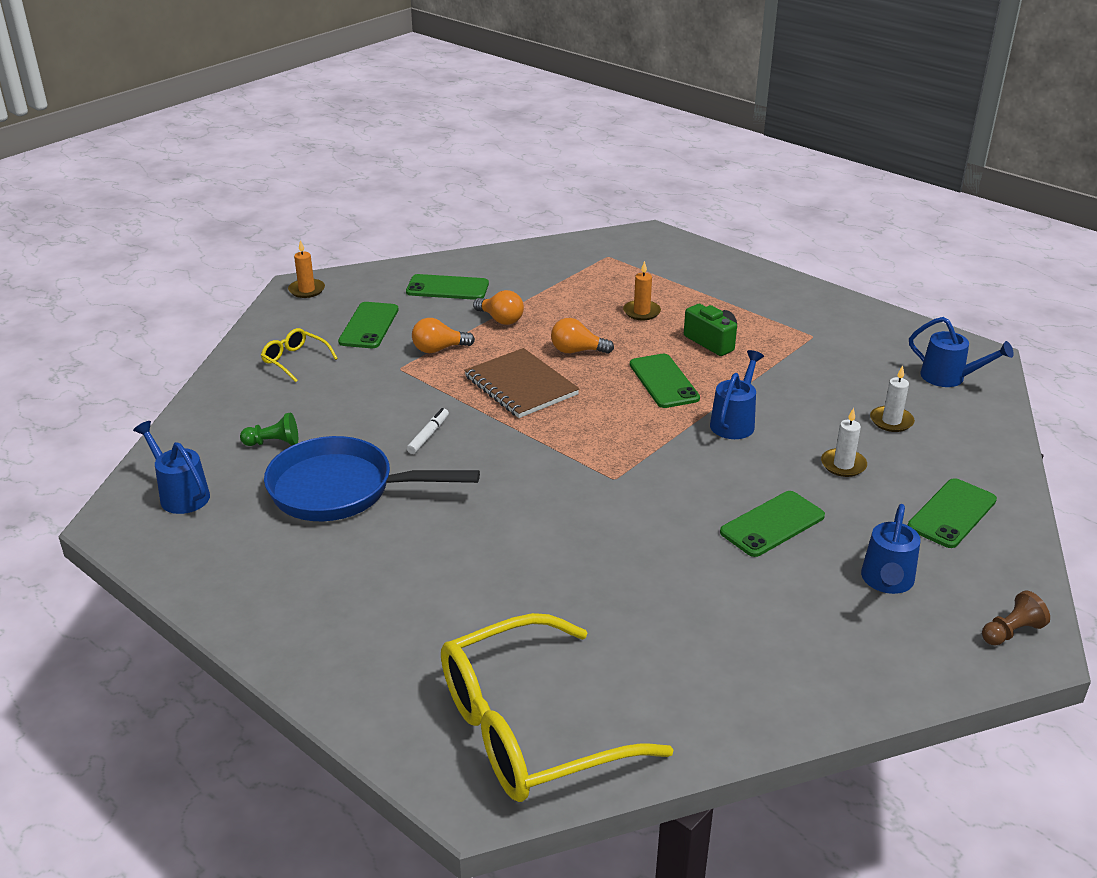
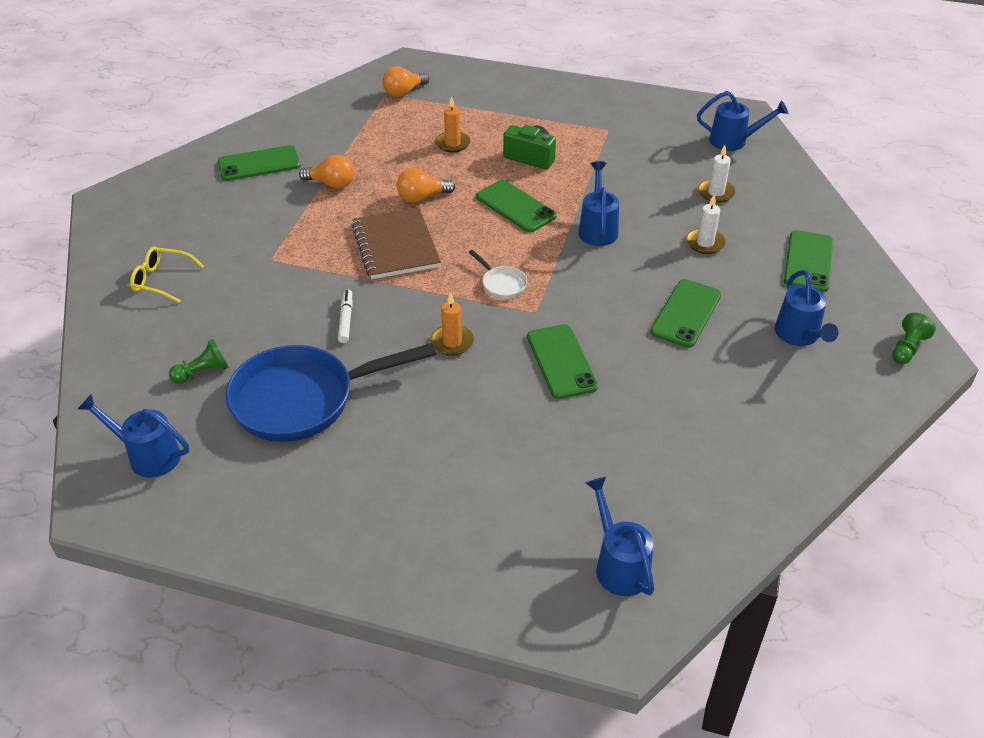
camera: 25 degrees left, 10 degrees up
orange candle [288,240,325,298] -> orange candle moved to [430,292,474,356]
green phone [338,302,399,348] -> green phone moved to [527,324,598,399]
orange light bulb [412,318,475,353] -> orange light bulb moved to [382,66,429,97]
yellow glasses [441,613,674,802] -> blue watering can [586,477,654,596]
brown notebook [464,348,579,418] -> brown notebook turned 45 degrees clockwise [351,207,441,279]
brown pawn [982,591,1050,646] -> green pawn [892,313,936,364]
none -> white pan [469,250,527,299]

